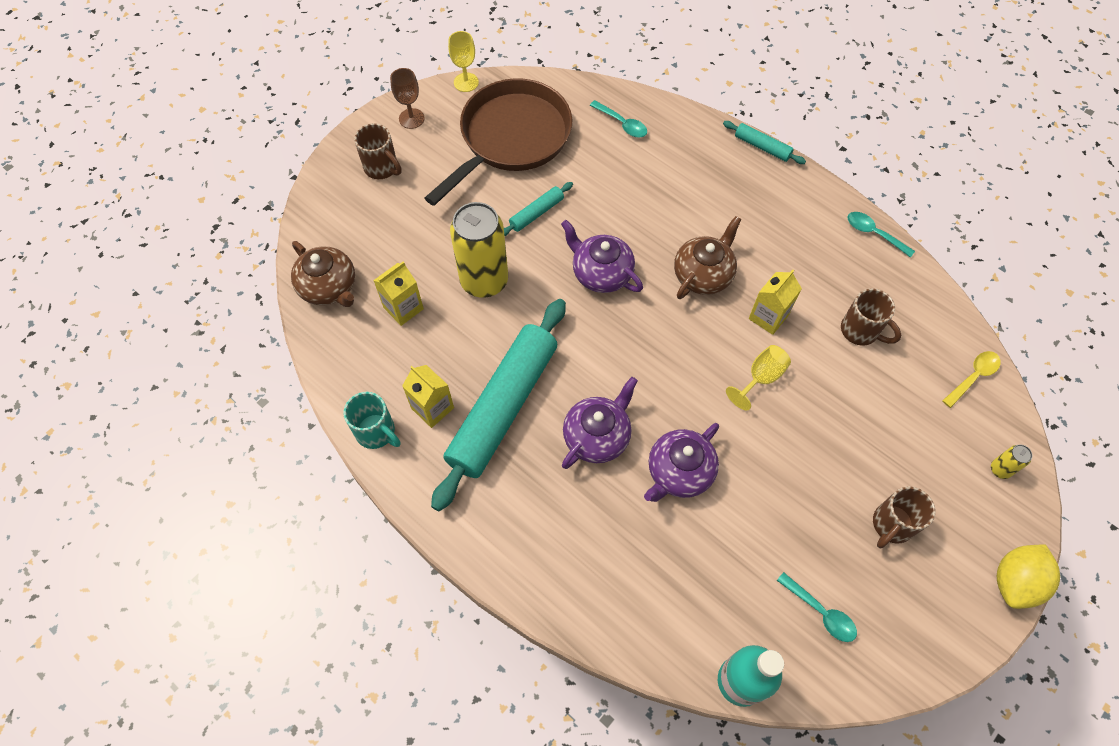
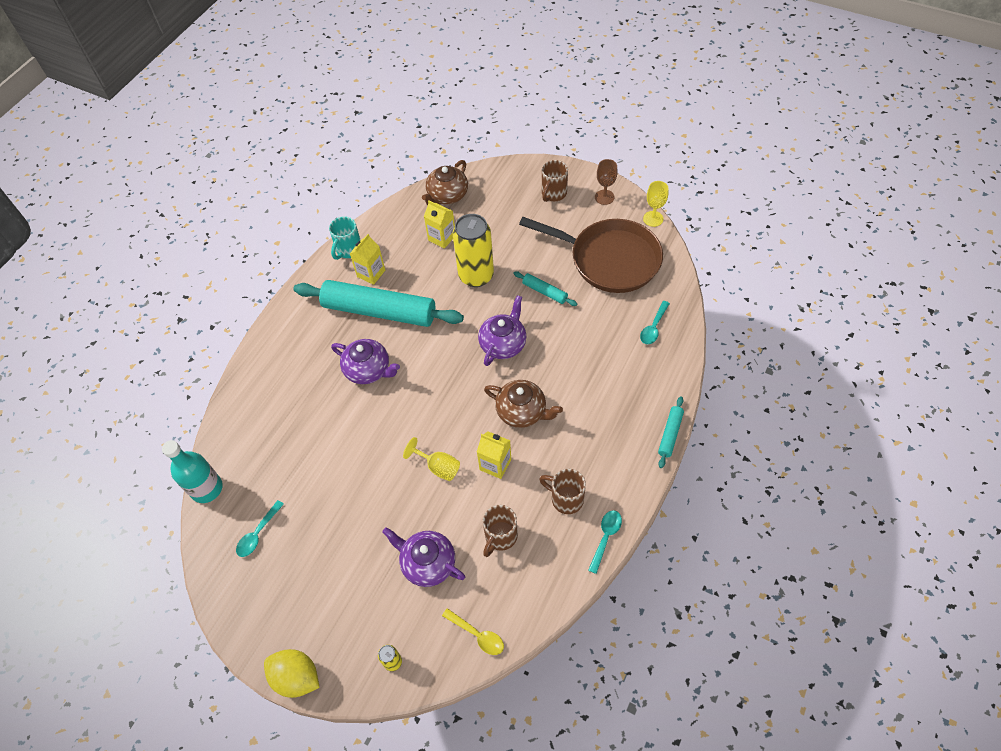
camera: 80 degrees right, 5 degrees down
purple teapot [644,423,719,502] -> purple teapot moved to [382,527,465,587]
brown mug [873,486,936,548] -> brown mug moved to [539,469,586,514]

